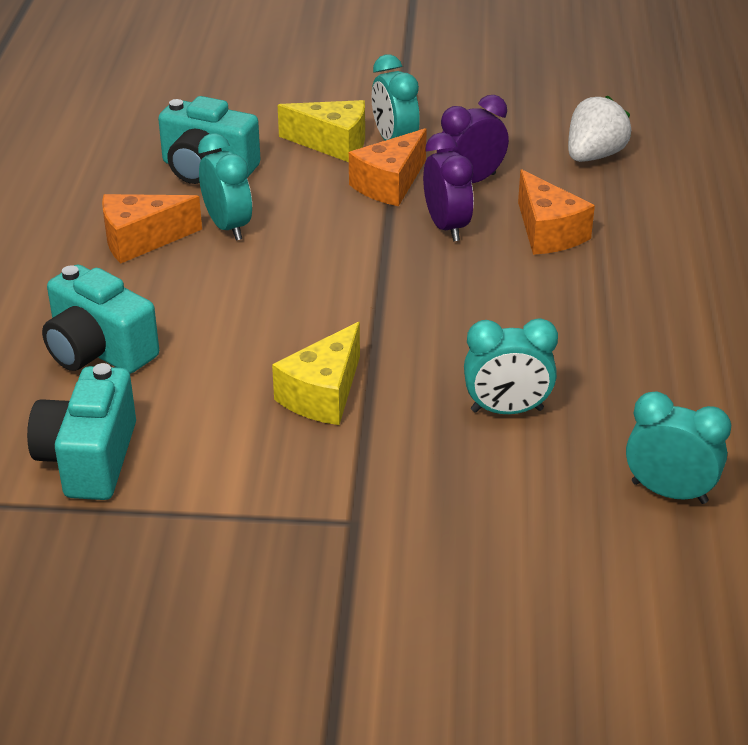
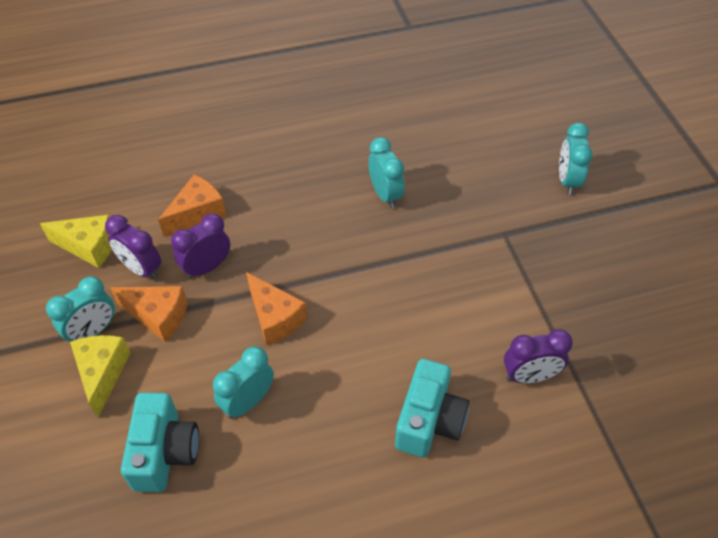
camera: 110 degrees left, 15 degrees up
turquoise camera [27,363,136,500] -> purple clock [504,329,573,384]
orange cheese [102,194,202,263] -> orange cheese moved to [246,272,307,345]
yellow cheese [272,322,360,425] -> yellow cheese moved to [40,215,112,268]
white strawberry [568,95,631,162] -> none
turquoise clock [626,391,731,504] -> turquoise clock moved to [559,123,593,195]

